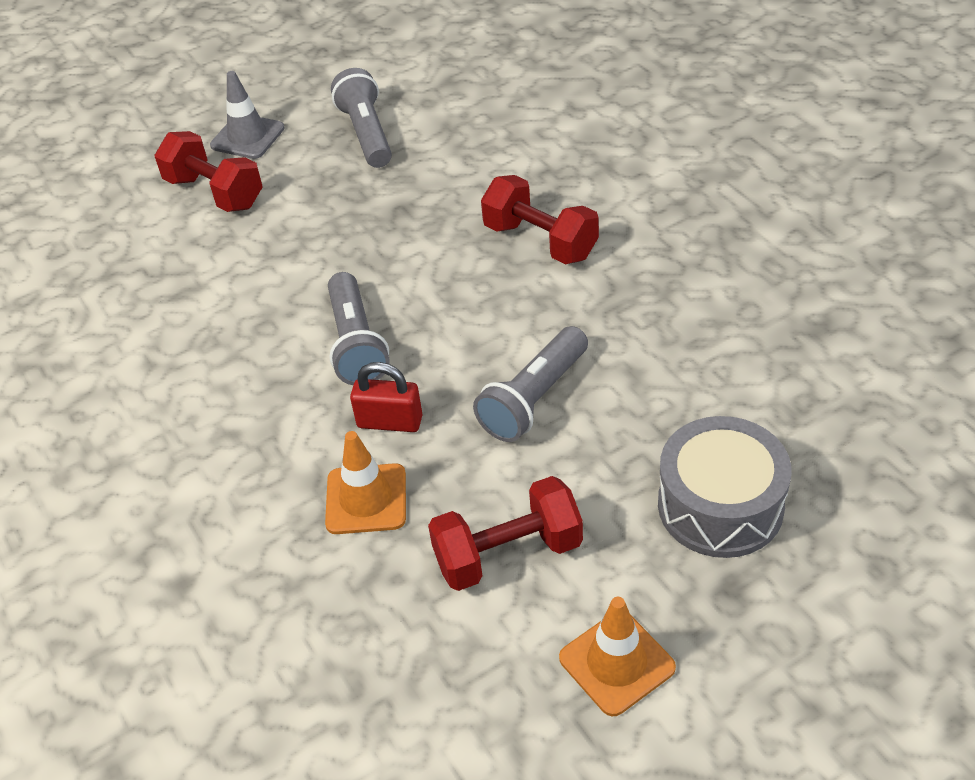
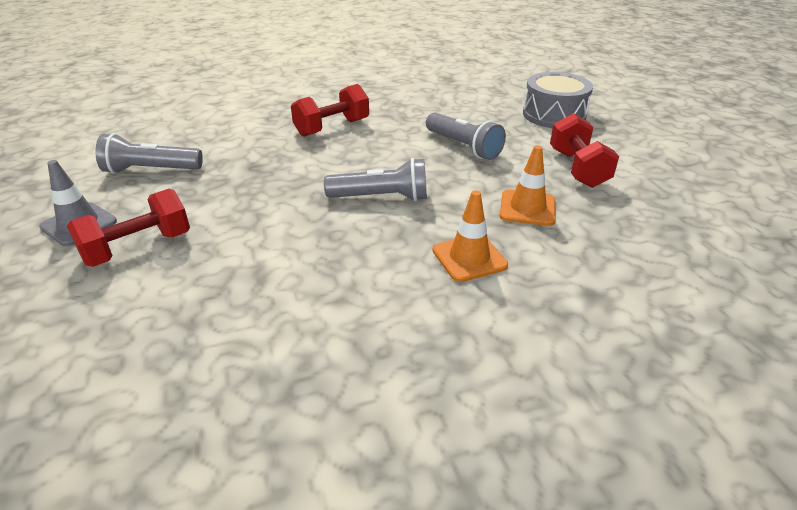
camera: 80 degrees left, 10 degrees down
red padlock [350,362,423,432] -> none
orange traffic cone [559,597,676,716] -> orange traffic cone moved to [432,190,508,282]

